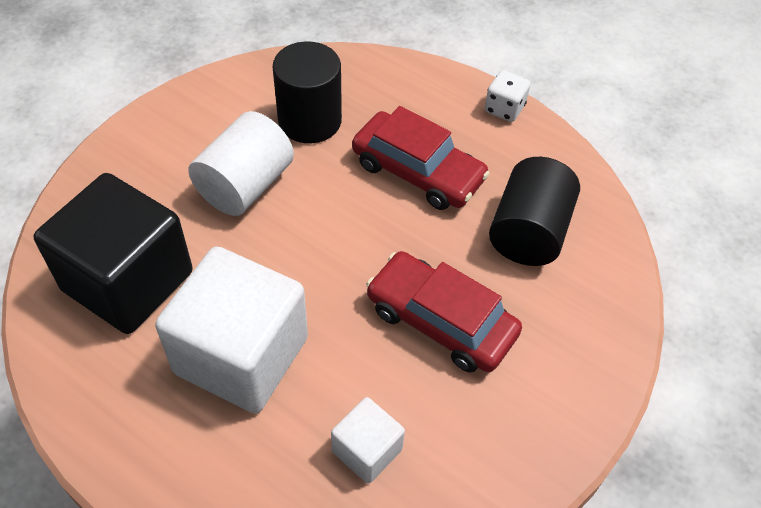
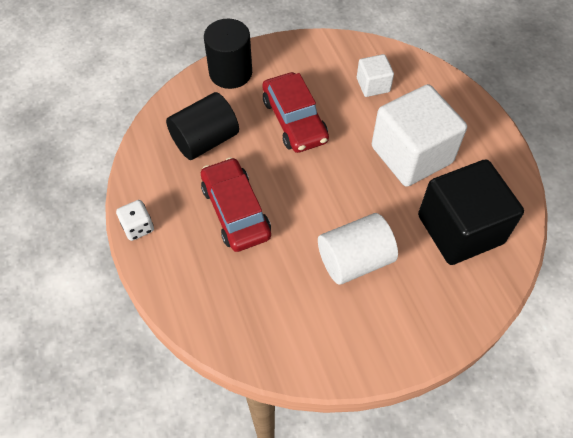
camera: 145 degrees left, 5 degrees up
black cylinder [273,41,342,143] -> black cylinder moved to [204,19,252,89]

